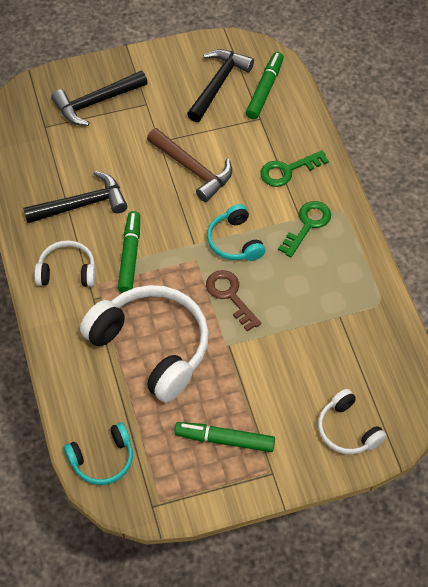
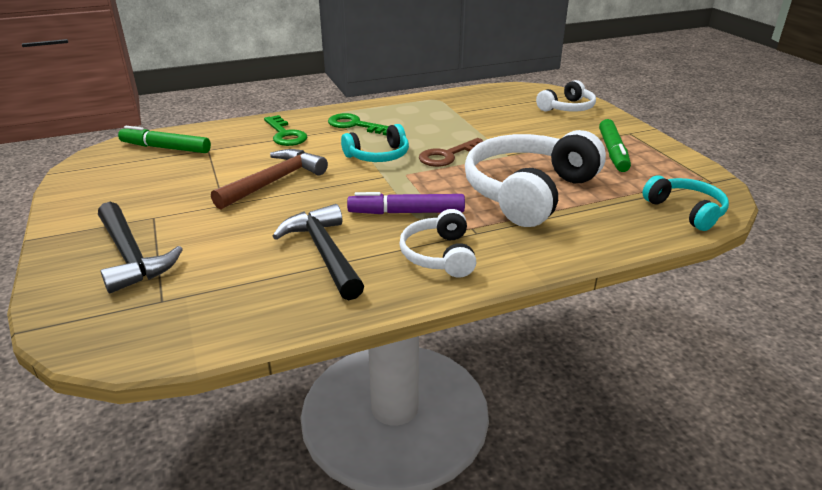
camera: 95 degrees left, 25 degrees down
green marker [118,211,140,293] -> purple marker [347,192,465,214]
black hammer [187,49,254,122] -> none

